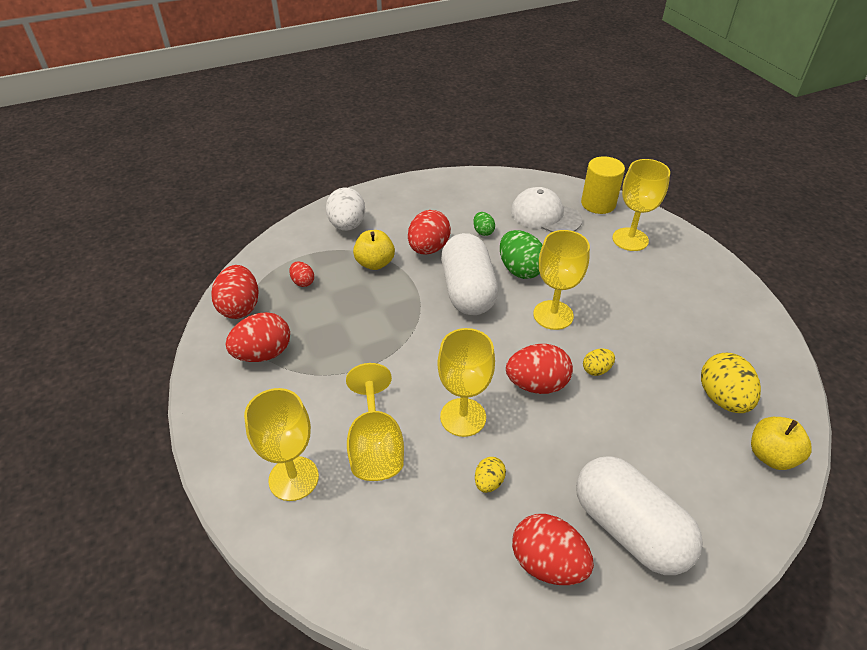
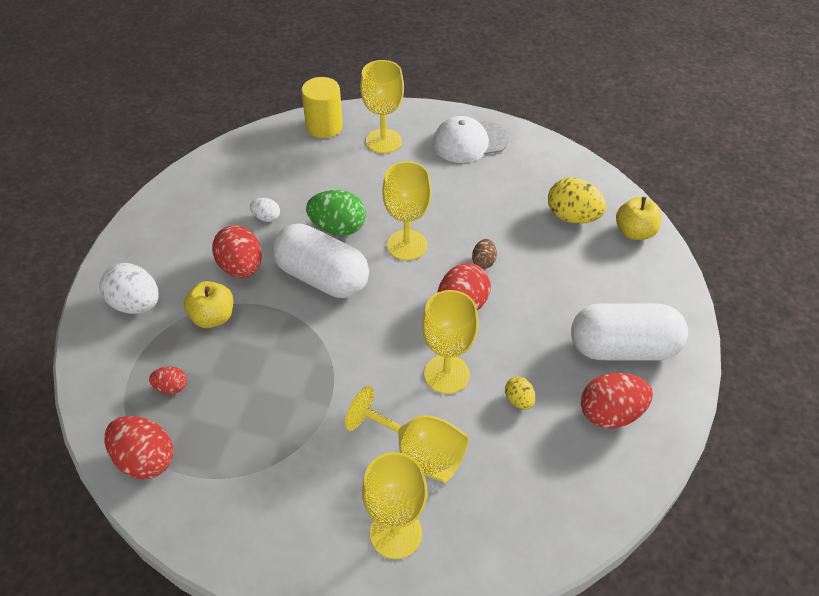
camera: 50 degrees left, 5 degrees up
red egg [226,312,290,362] -> none
green egg [473,212,495,236] -> white egg [250,198,280,222]
white cap [511,187,582,232] -> white cap moved to [433,116,509,163]
yellow egg [583,348,615,376] -> brown egg [472,239,497,269]

